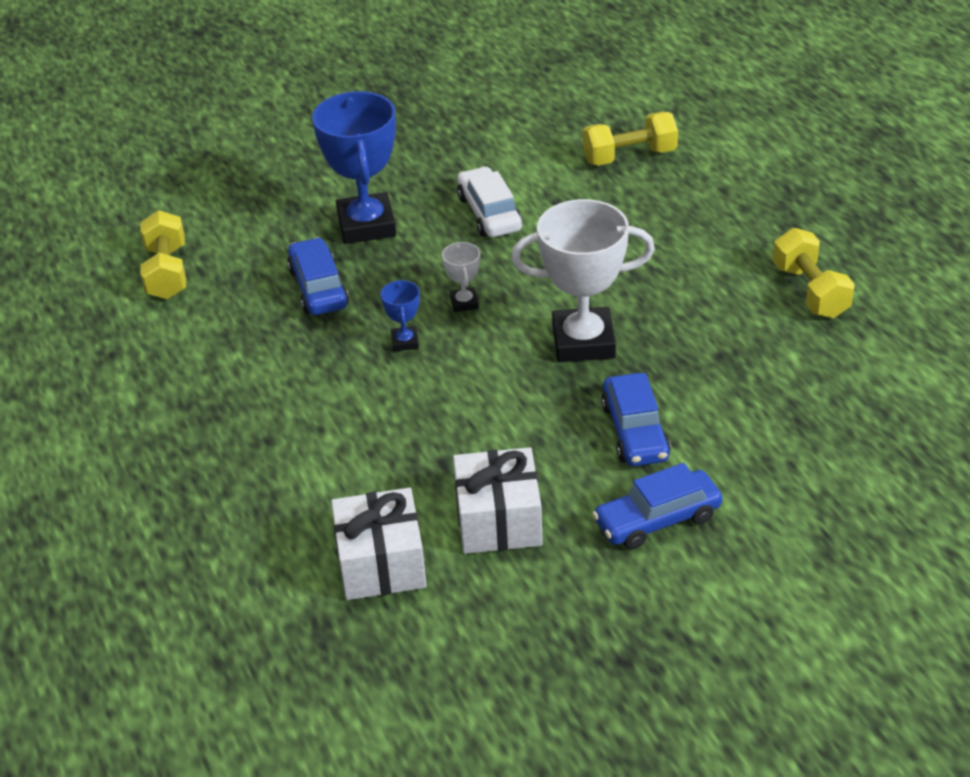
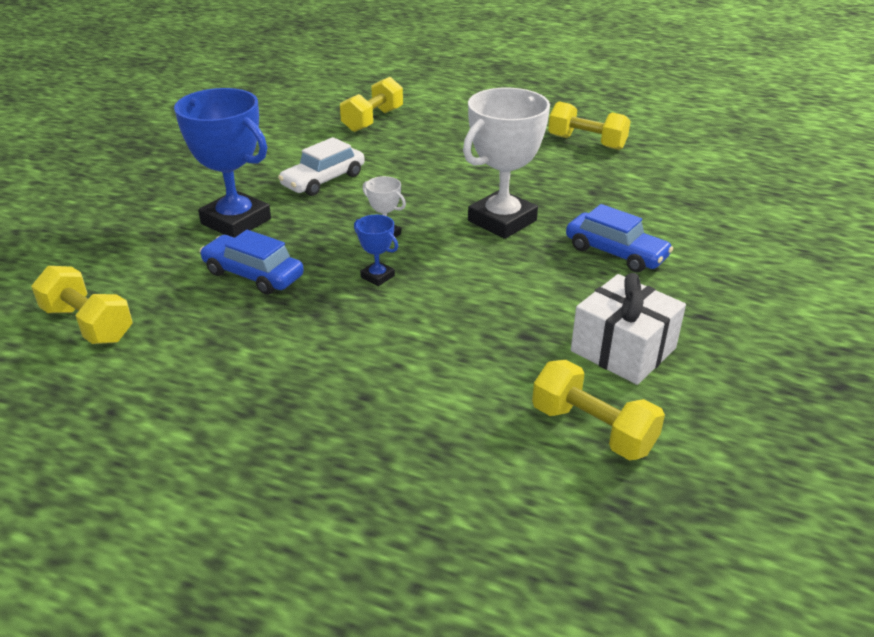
camera: 45 degrees left, 5 degrees down
white gift [331,488,427,600] -> yellow dumbbell [532,360,665,460]
white car [457,166,522,237] -> white car turned 75 degrees counterclockwise [278,137,365,196]
blue car [592,463,722,549] -> none

